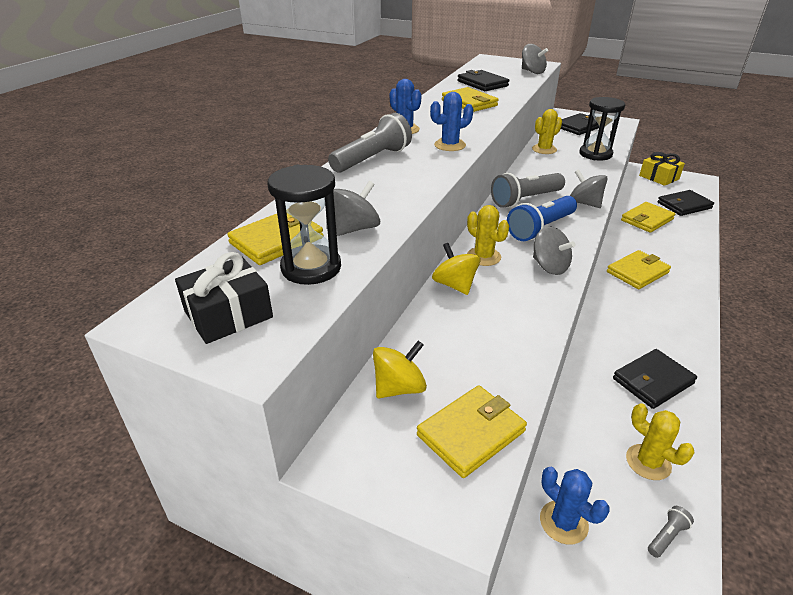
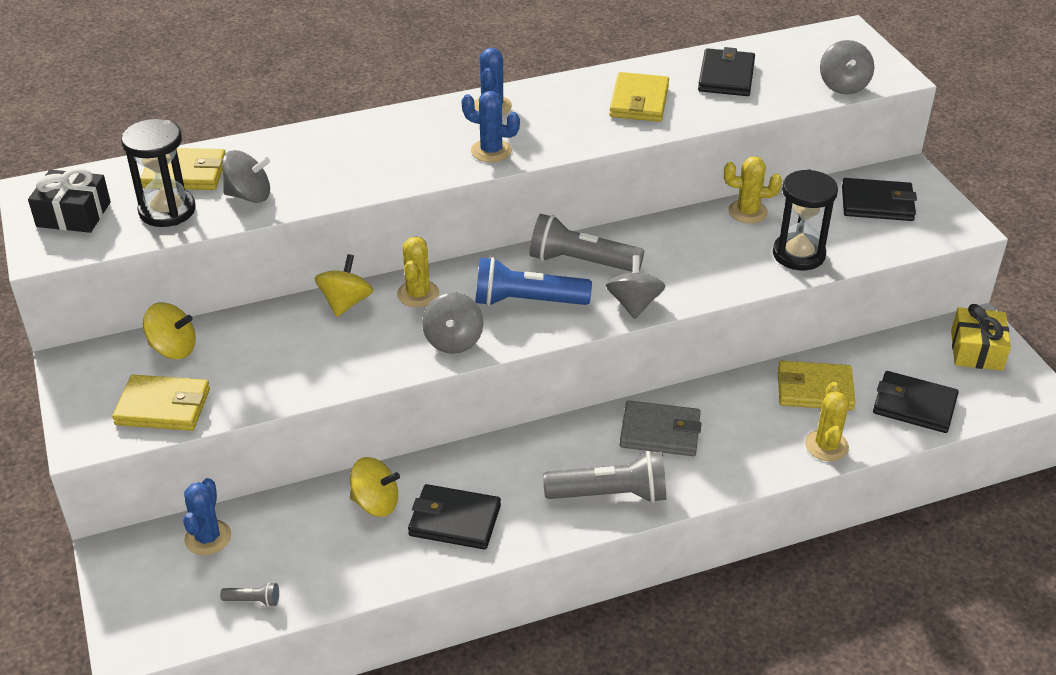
camera: 45 degrees right, 5 degrees up
grey flashlight [328,113,412,173] -> grey flashlight moved to [543,451,666,503]
yellow wallet [607,250,671,289] -> grey wallet [620,401,702,456]
yellow cactus [626,403,695,480] -> yellow cactus moved to [805,382,849,461]
none -> yellow spinning top [350,457,400,517]

